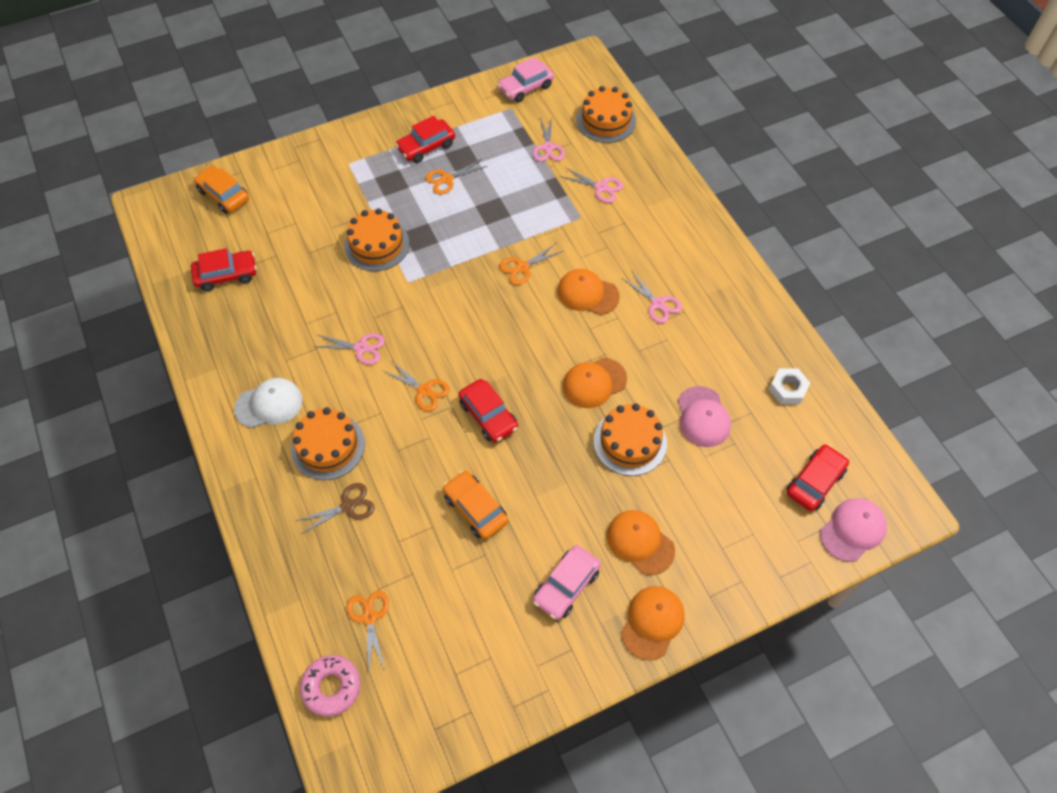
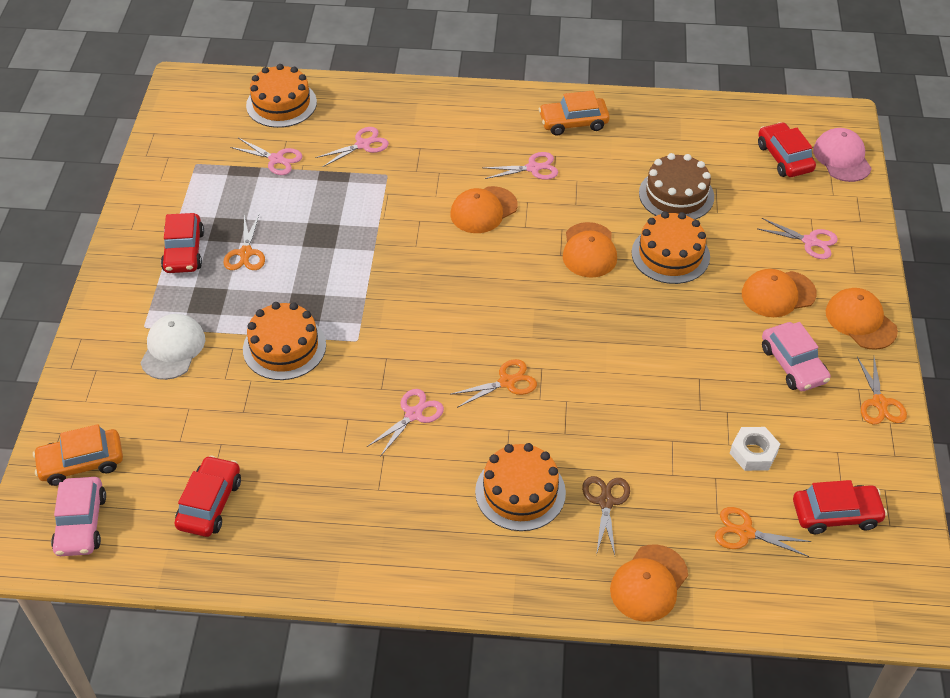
camera: 60 degrees left, 10 degrees down
white cap [234,378,303,428] -> white cap moved to [140,314,205,380]
pink donut [300,655,360,717] -> none
orange car [443,470,508,540] -> orange car moved to [539,91,610,136]
red car [458,379,518,443] -> red car moved to [793,480,887,534]
pink car [497,57,554,102] -> pink car moved to [51,477,106,556]
orange scissors [499,243,563,285] -> orange scissors moved to [857,357,907,424]
pink cap [678,386,731,447] -> brown cake [639,153,714,220]
white nut [769,368,810,404] -> white nut moved to [730,427,780,471]
none -> orange cap [610,544,688,622]
none -> pink scissors [757,218,838,259]

